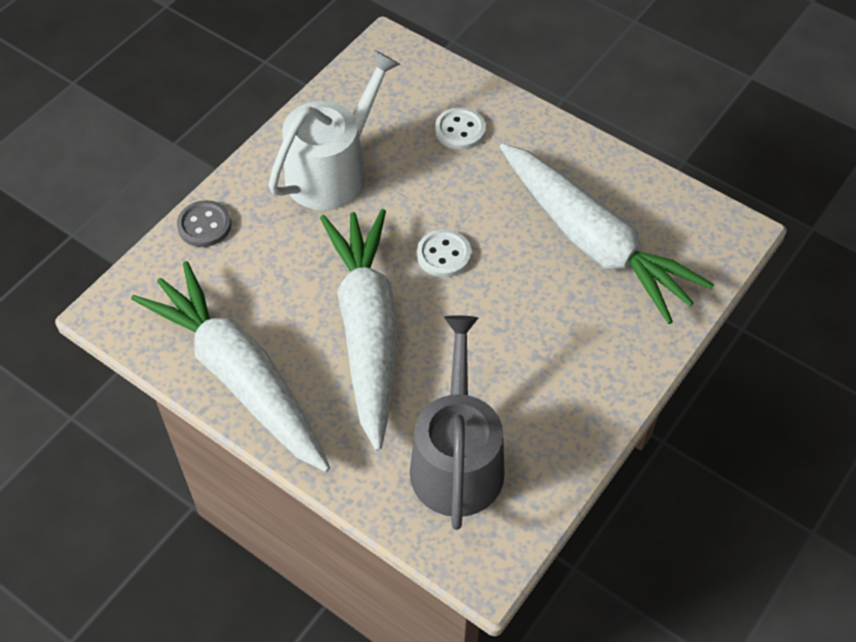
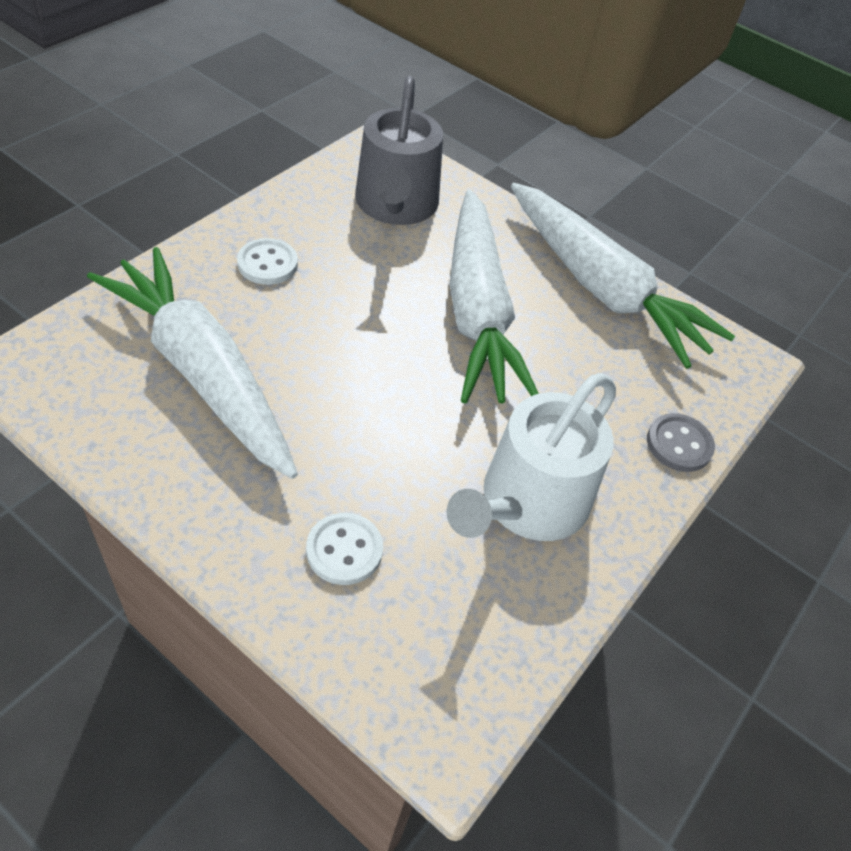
camera: 175 degrees right, 5 degrees down
white button [417,229,471,277] -> white button moved to [237,238,298,285]

